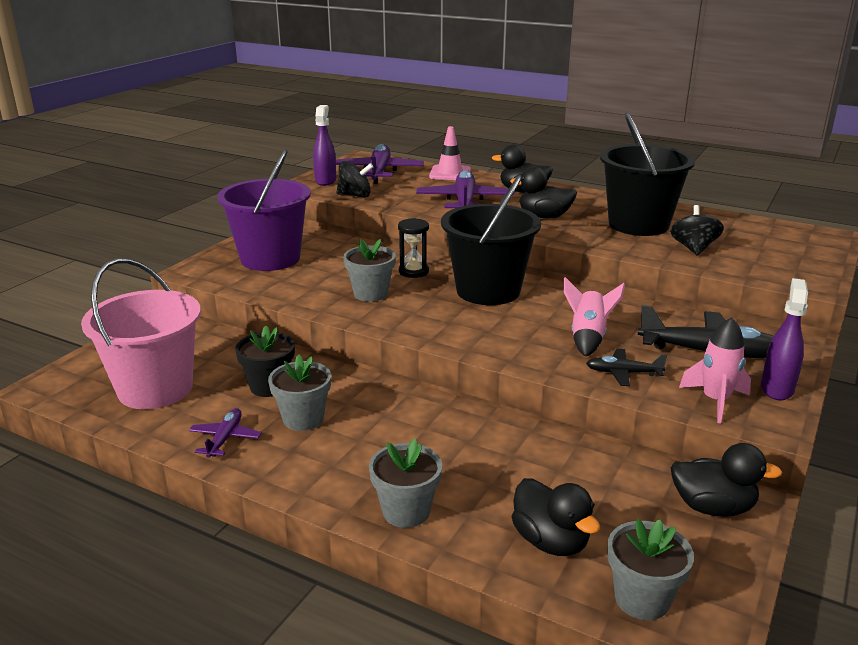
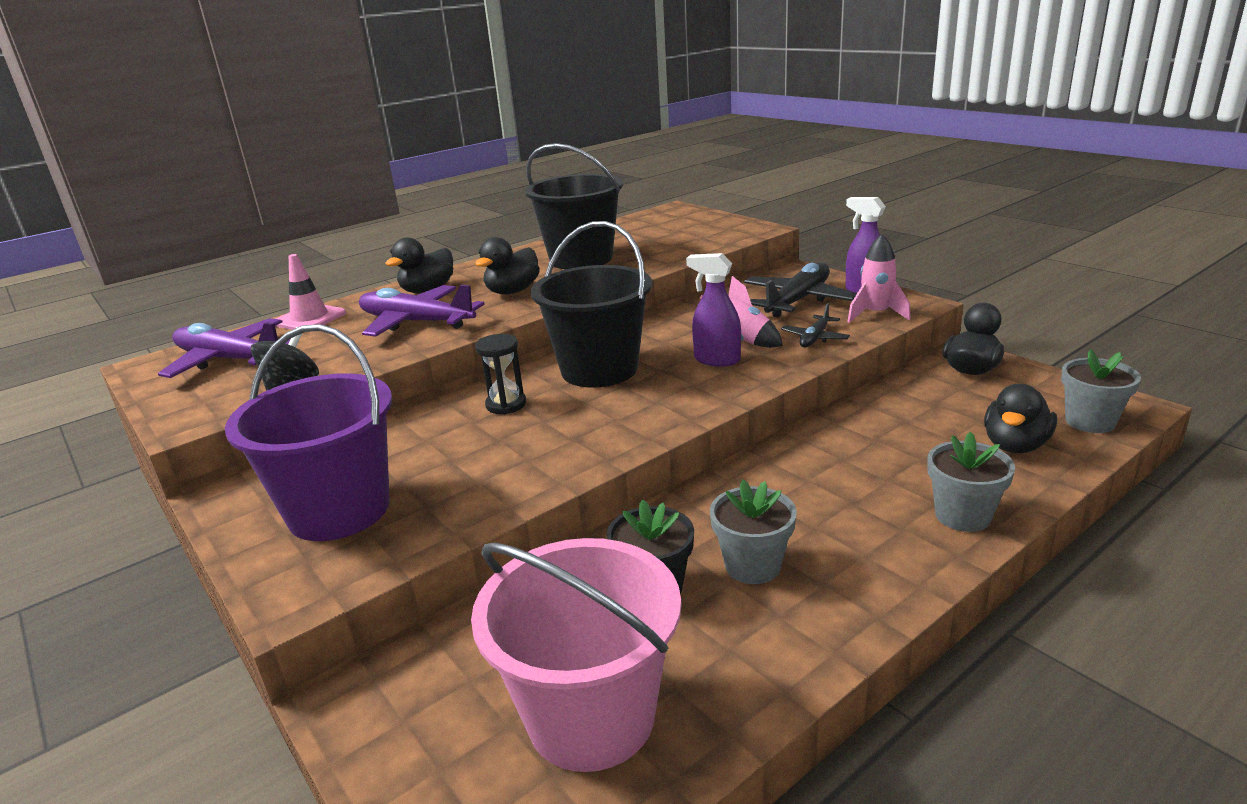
camera: 65 degrees left, 0 degrees up
purple plane [189,408,261,458] -> none
purple spray bottle [313,105,336,186] -> purple spray bottle moved to [686,253,741,367]
grey flower pot [343,239,396,302] -> none
black duck [512,478,600,556] -> black duck turned 135 degrees clockwise [984,384,1057,453]
black spinning top [670,205,724,256] -> none

